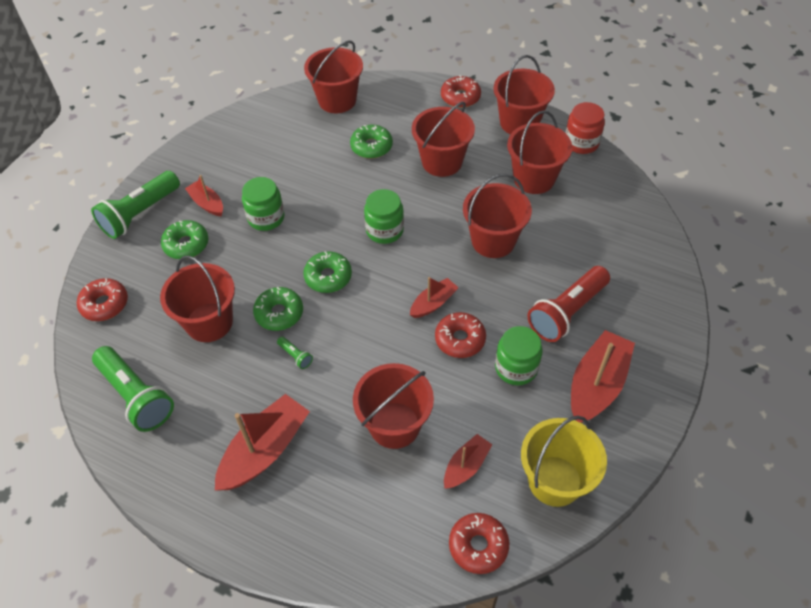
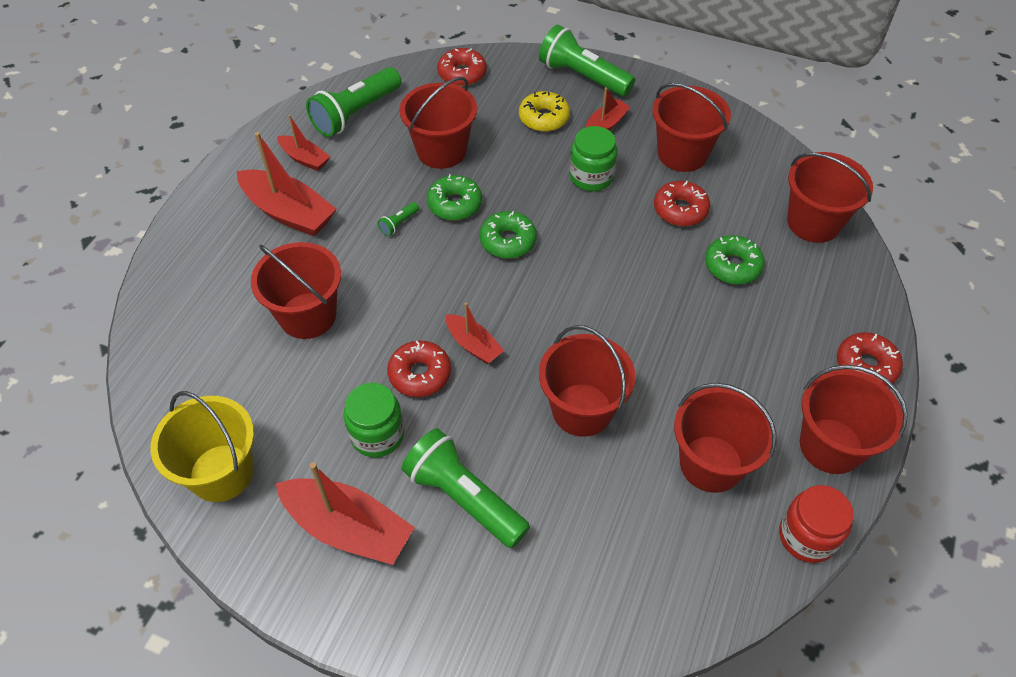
camera: 85 degrees right, 0 degrees up
green donut [161,220,208,259] -> yellow donut [519,91,570,132]
green jar [364,189,404,244] -> none
red bucket [412,102,475,177] -> red bucket moved to [652,83,731,172]
red boat [444,434,492,489] -> red boat moved to [277,115,330,171]
red donut [449,513,509,574] -> red donut moved to [654,181,710,226]
red flashlight [527,266,610,342] -> green flashlight [402,428,530,548]

